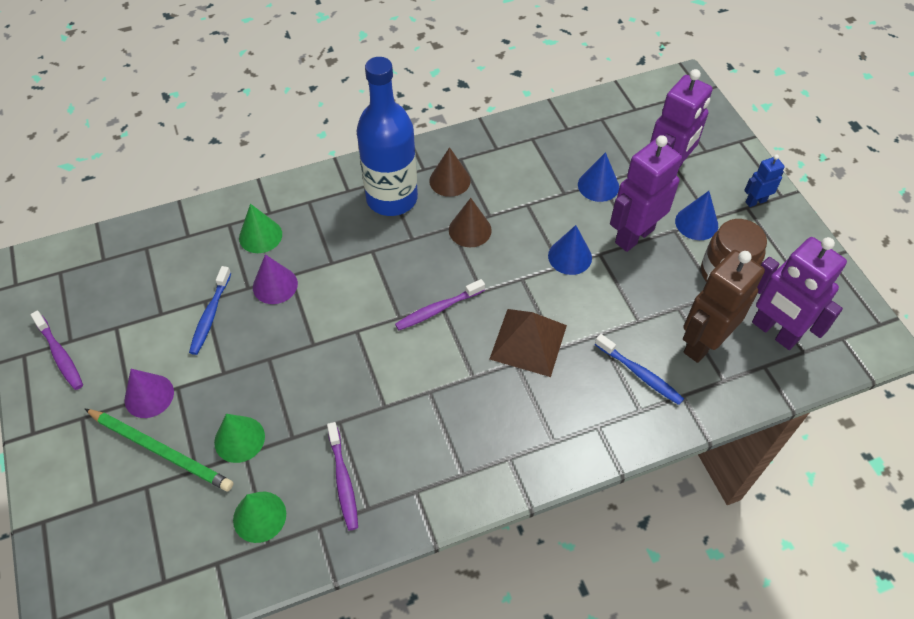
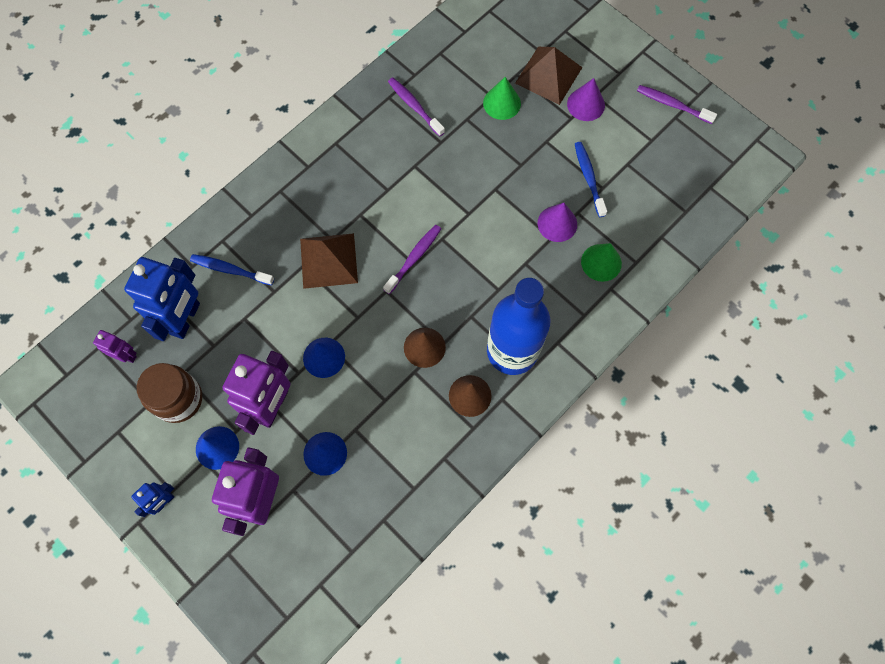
camera: 155 degrees right, 15 degrees up
green pencil [85,409,233,491] -> brown pyramid [515,47,582,105]
green cone [233,492,286,543] -> none
brown robot [683,250,765,363] -> blue robot [124,257,200,341]
purple robot [752,237,847,350] -> purple robot [93,330,137,363], size x0.49

